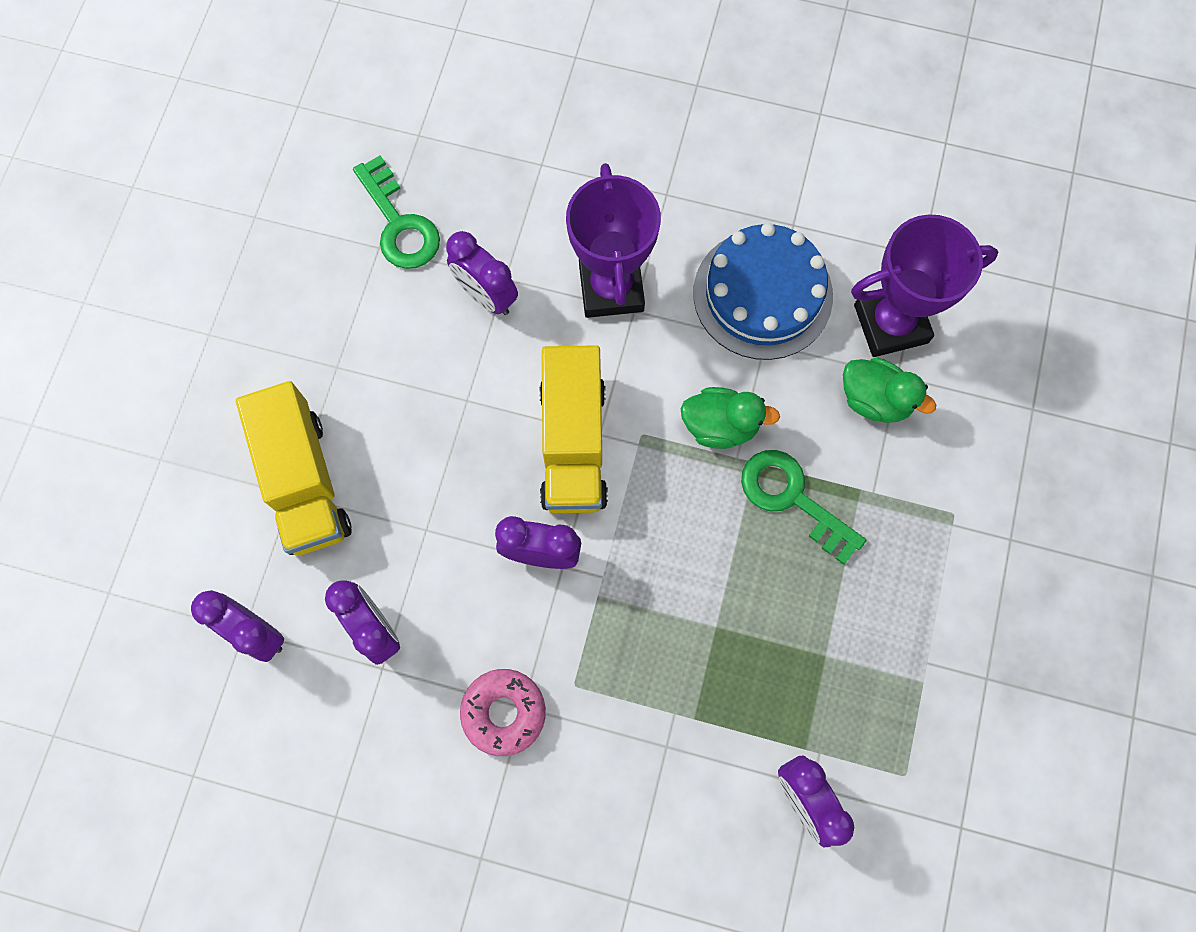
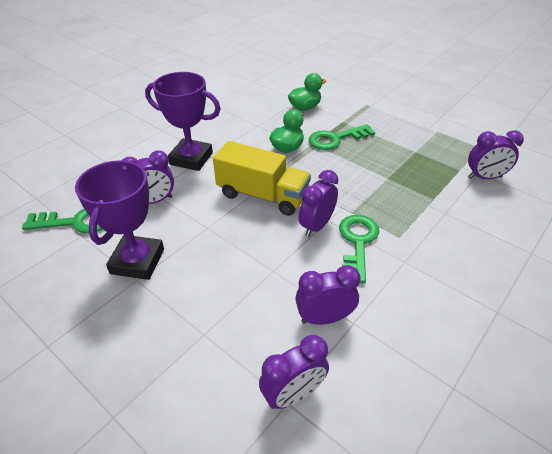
camera: 65 degrees left, 30 degrees down
yellow truck [236,381,352,556] -> none
pink donut [460,669,546,756] -> none
blue cake [693,223,833,360] -> none
purple trophy [851,214,998,357] -> purple trophy moved to [75,160,164,280]
none -> green key [339,215,379,283]

